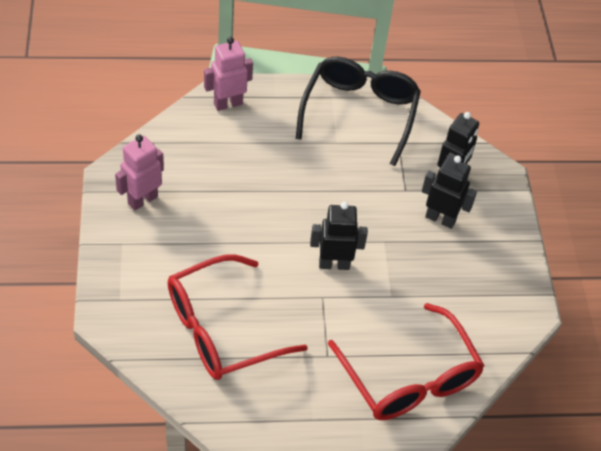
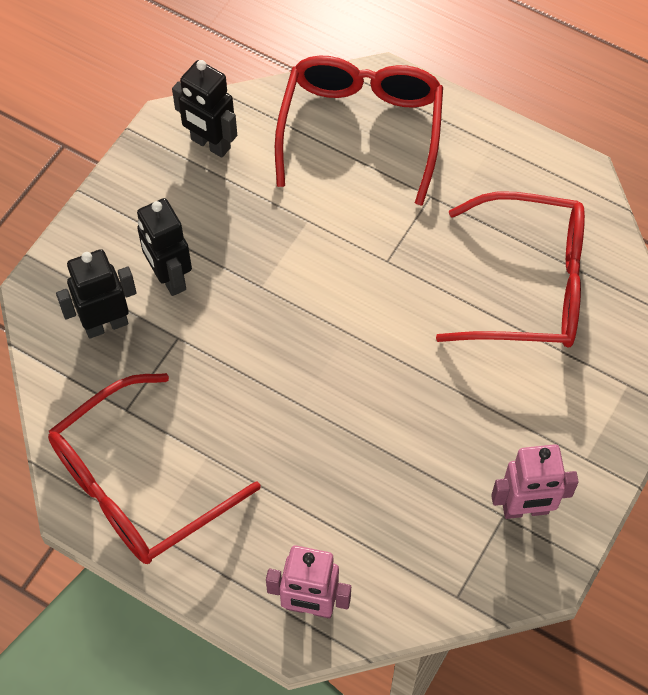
camera: 140 degrees left, 10 degrees up
black glasses [296,57,421,166] -> red glasses [48,373,260,564]
black robot [310,202,368,270] -> black robot moved to [172,60,237,158]

